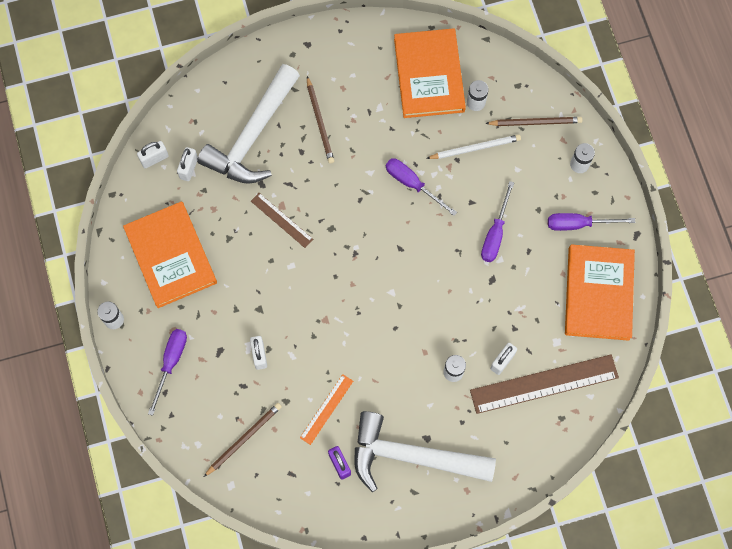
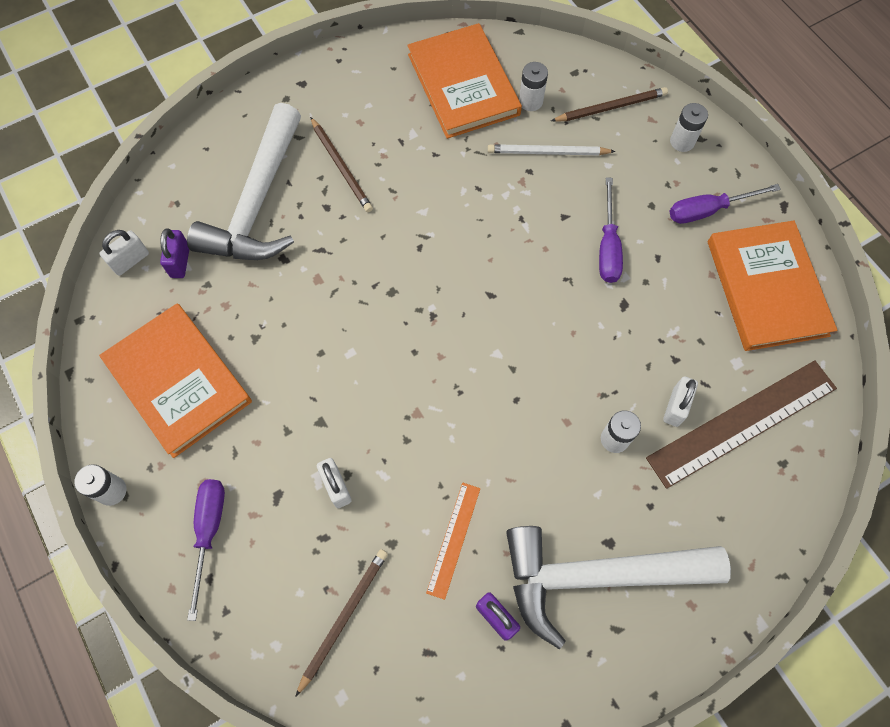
camera: 15 degrees left, 5 degrees down
white padlock [177,147,198,181] -> purple padlock [160,228,190,278]
brown ruler [251,193,313,248] -> none
purple screwdriver [386,159,457,216] -> none
white pencil [426,135,521,159] -> white pencil turned 150 degrees counterclockwise [488,144,616,155]

